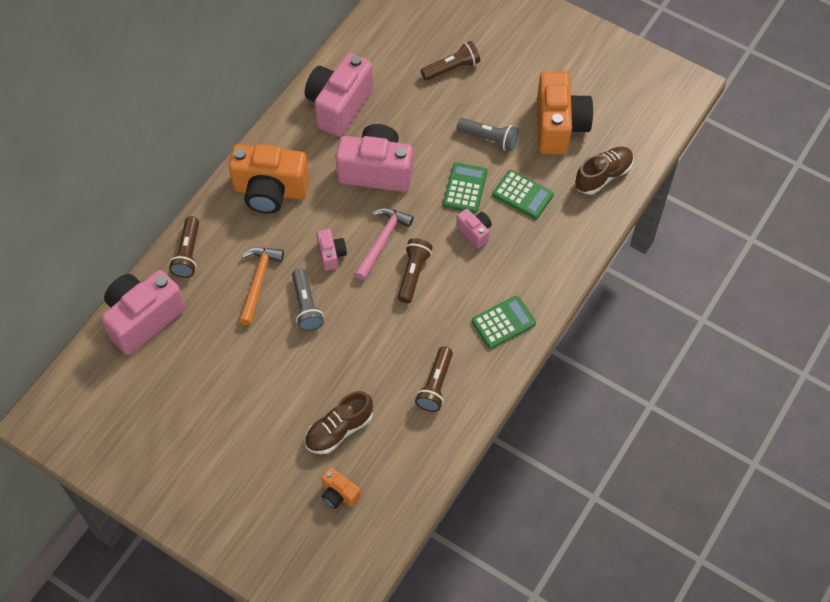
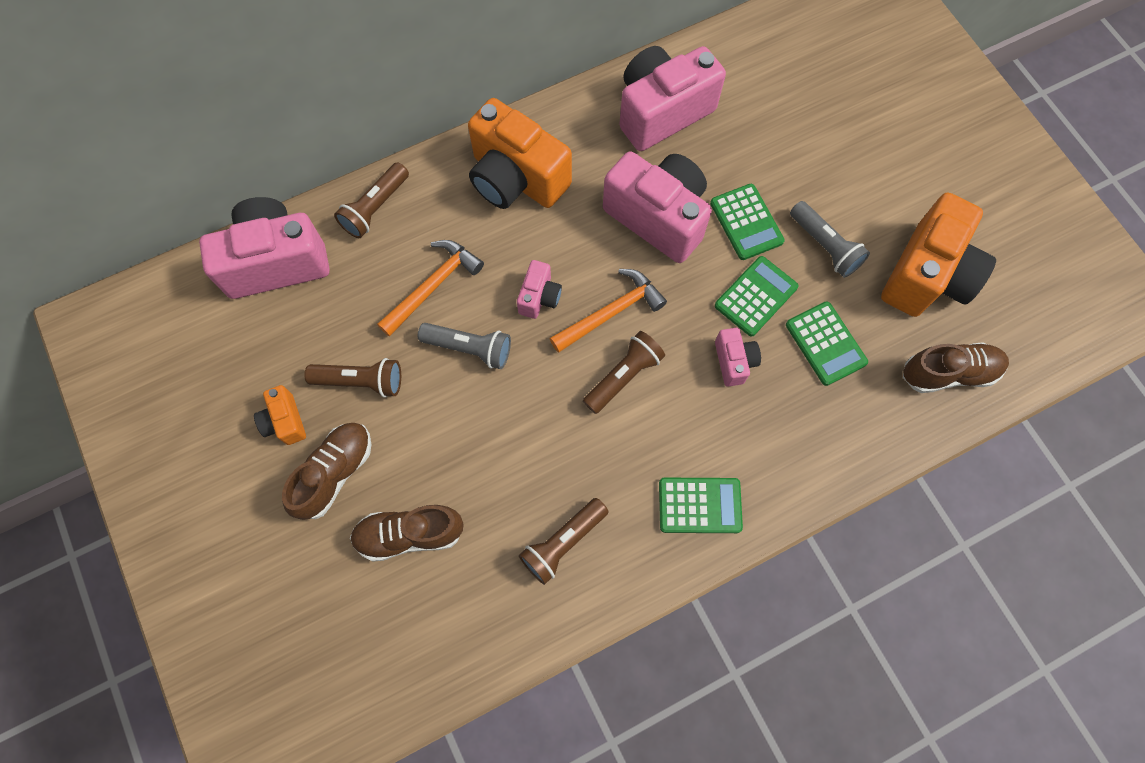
camera: 30 degrees right, 10 degrees up
grey flashlight [292,269,324,331] -> grey flashlight turned 90 degrees counterclockwise [418,323,511,369]
orange camera [321,467,361,509] -> orange camera moved to [254,385,306,445]
pink hammer [354,208,414,281] -> orange hammer [549,269,667,353]
brown flashlight [421,41,480,81] -> brown flashlight moved to [304,358,401,397]
none -> brown shoe [282,423,372,520]
none -> green calculator [710,184,785,260]

